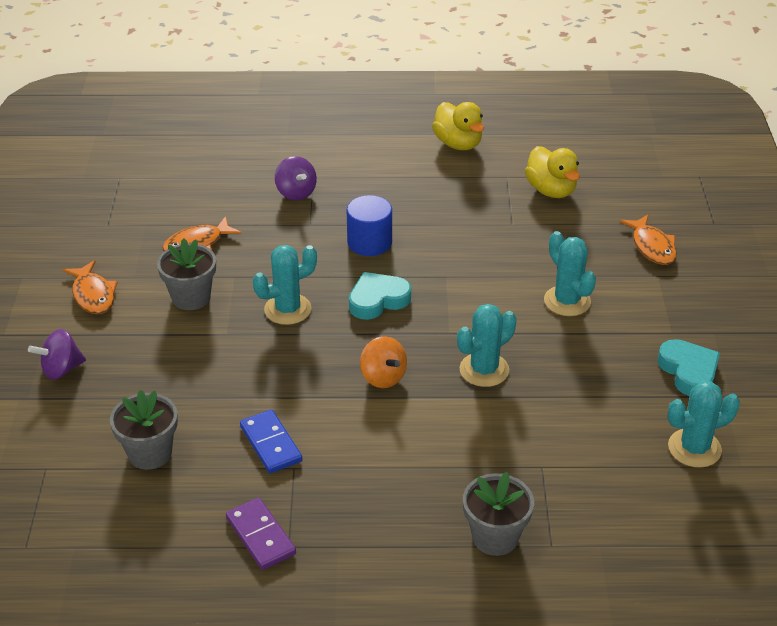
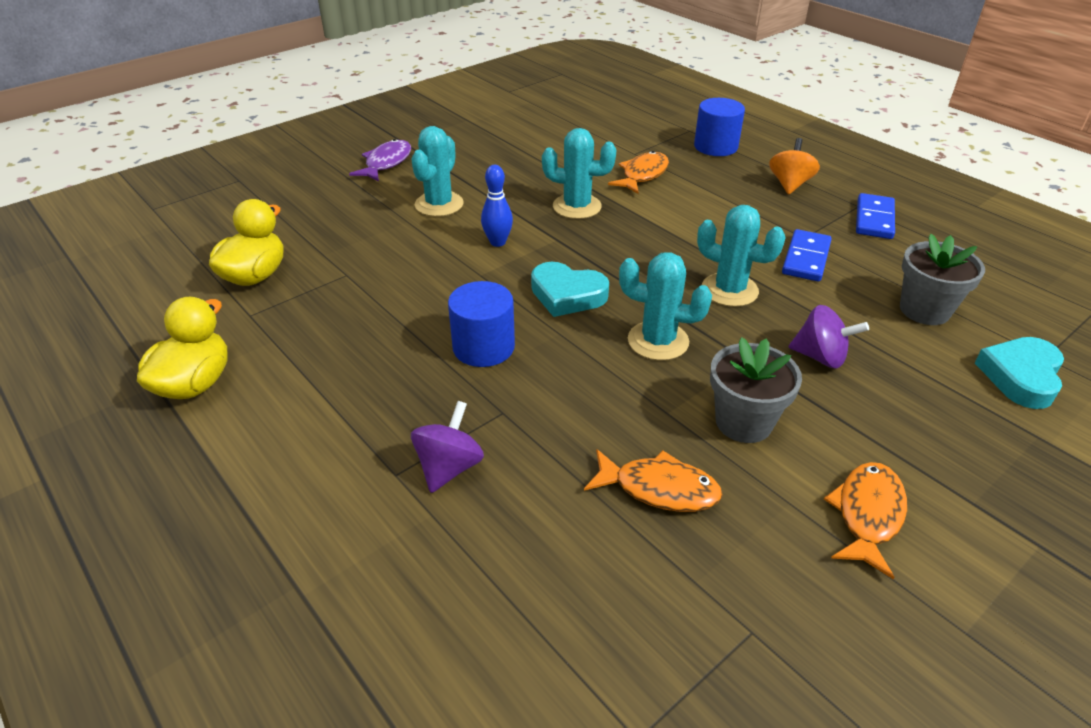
camera: 130 degrees left, 0 degrees up
purple spinning top [28,329,86,380] -> purple spinning top moved to [789,305,869,369]
purple domino [226,498,296,570] -> blue domino [856,193,895,239]
orange spinning top [360,336,407,388] -> orange spinning top moved to [769,138,820,194]
grey flower pot [463,472,534,556] -> blue cylinder [694,98,745,156]
orange fish [619,214,677,265] -> orange fish moved to [608,151,669,194]
turquoise heart [658,339,720,396] -> turquoise heart moved to [975,337,1064,409]
turquoise cactus [667,381,740,468] -> turquoise cactus moved to [697,205,786,307]
none -> purple fish [349,139,411,182]
none -> blue bowling pin [481,165,513,247]

